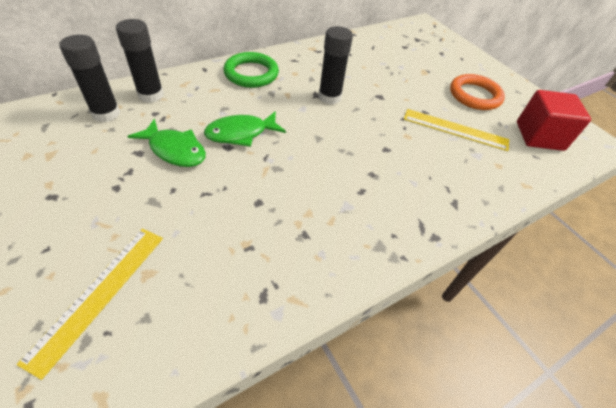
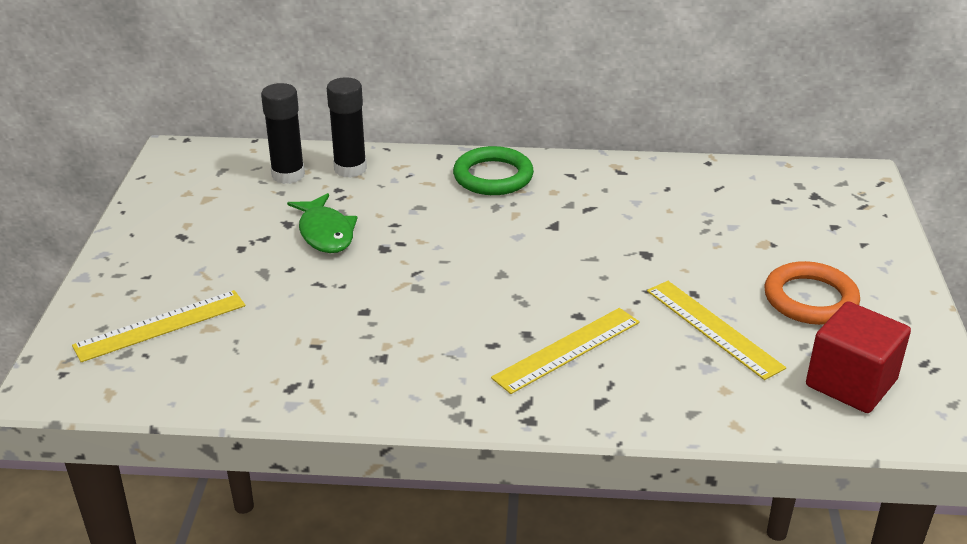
camera: 40 degrees right, 15 degrees down
green fish [204,111,286,147] -> none
black glue stick [318,26,353,105] -> none
none -> yellow ruler [491,308,640,394]

